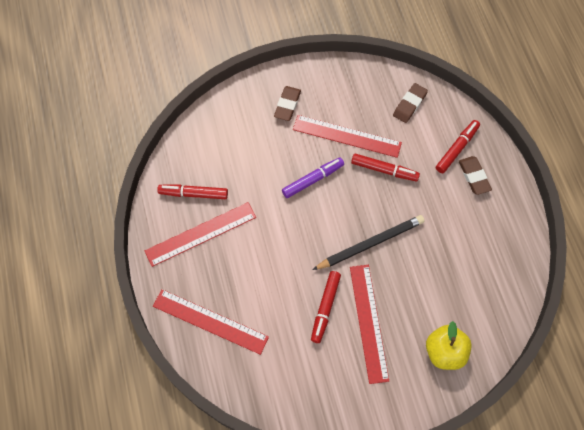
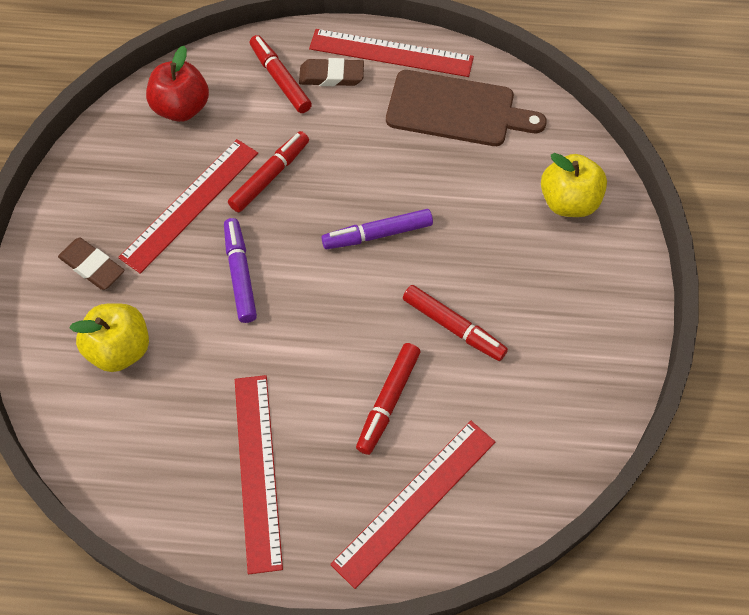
camera: 70 degrees left, 5 degrees down
red marker [157,185,228,199] -> red marker moved to [356,343,420,455]
black pencil [312,215,425,270] -> purple marker [321,209,433,249]
red ruler [350,265,389,384] -> red ruler moved to [309,29,474,77]
brown eraser [393,83,428,123] -> red apple [146,46,209,122]
none -> yellow apple [70,303,149,372]
none -> brown cutting board [386,70,547,146]

